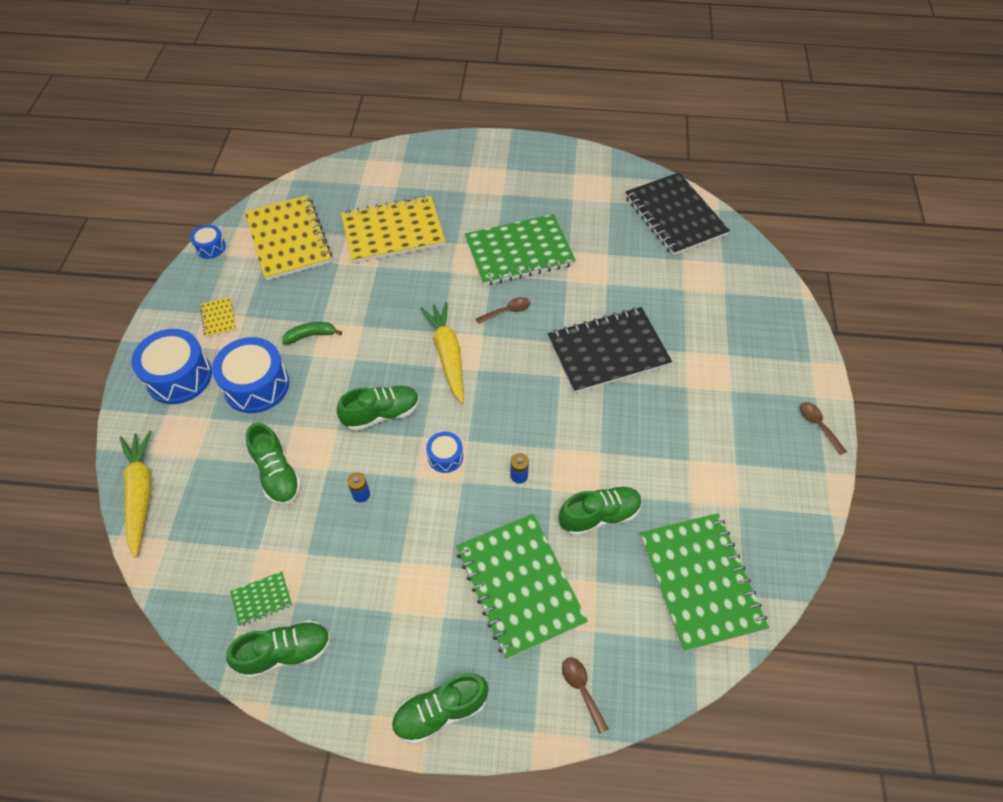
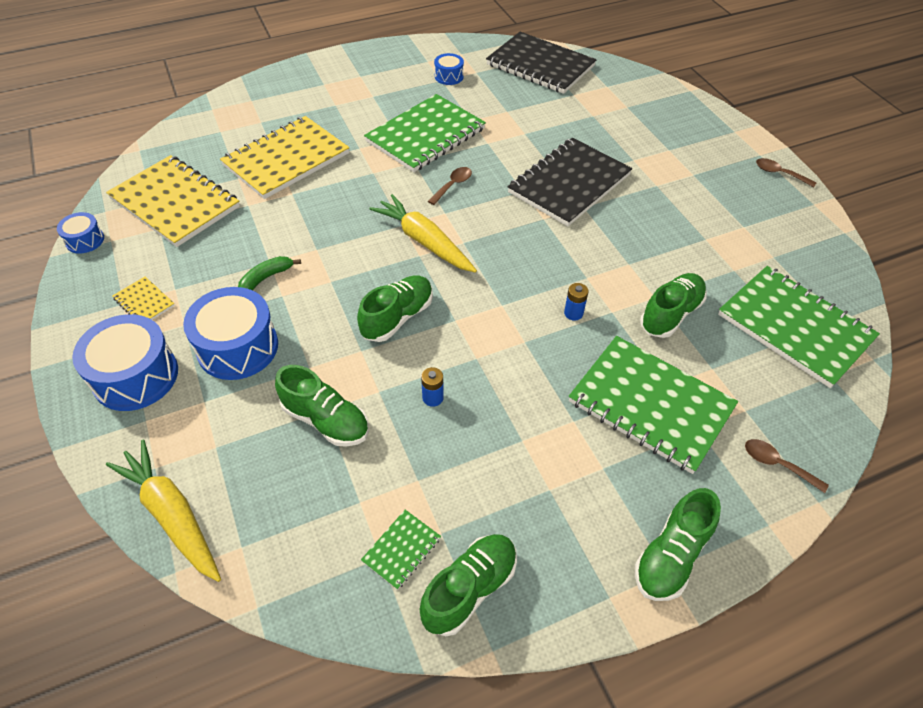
camera: 30 degrees left, 5 degrees down
blue drum [426,432,463,473] -> blue drum moved to [434,53,464,85]

